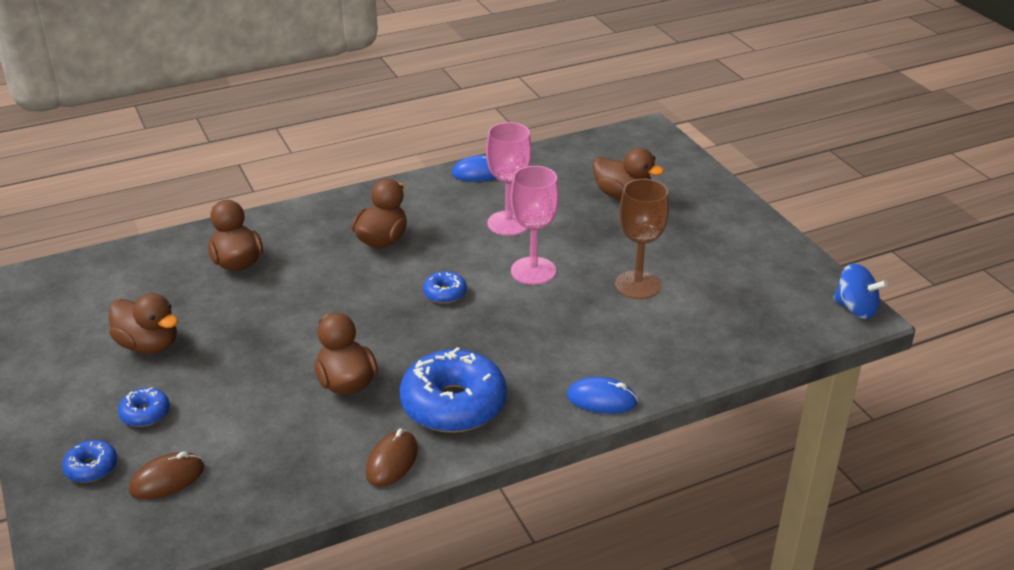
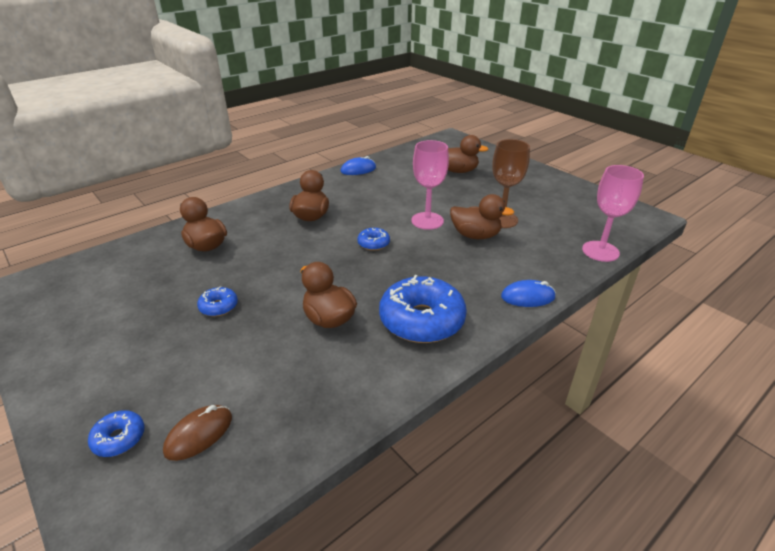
camera: 15 degrees left, 0 degrees up
brown duck [109,293,178,354] -> brown duck moved to [450,194,515,239]
blue donut [118,387,170,427] -> blue donut moved to [197,286,238,317]
brown mouse [366,429,418,487] -> none
pink goblet [486,122,532,236] -> pink goblet moved to [582,165,644,262]
blue spinning top [833,263,888,319] -> none

